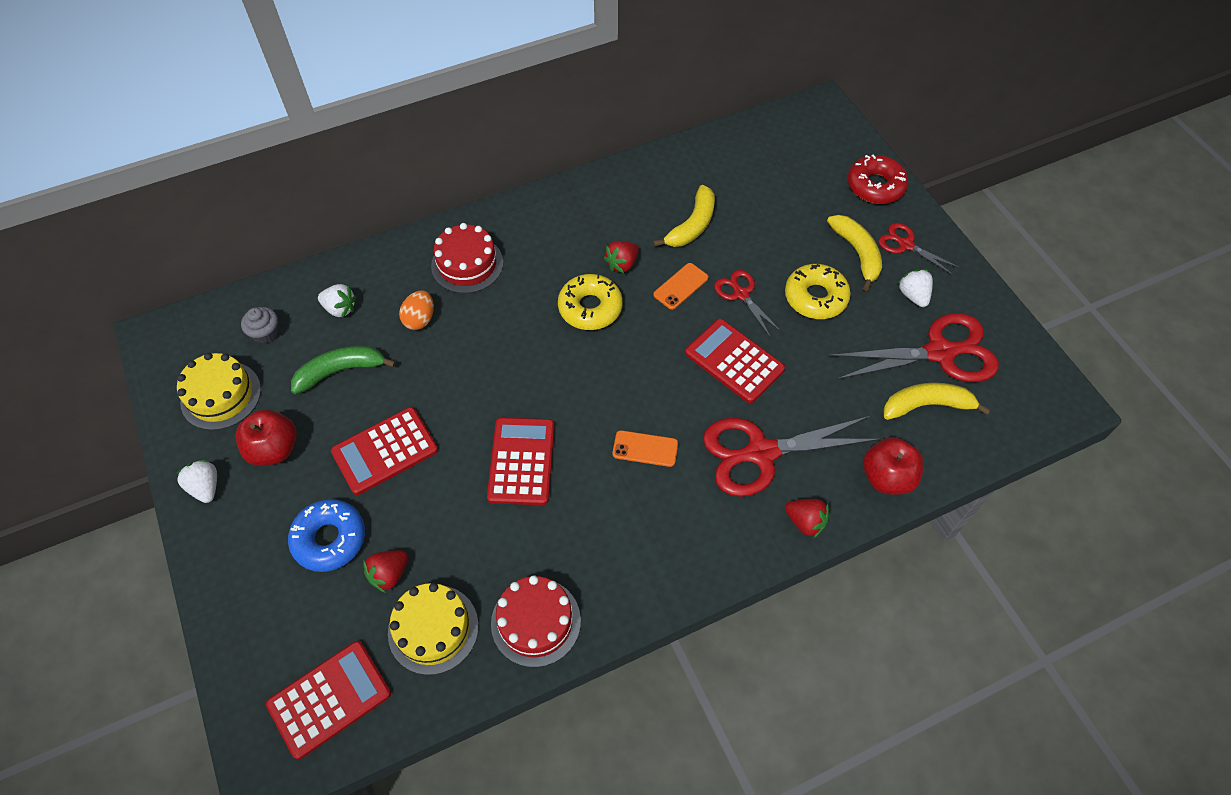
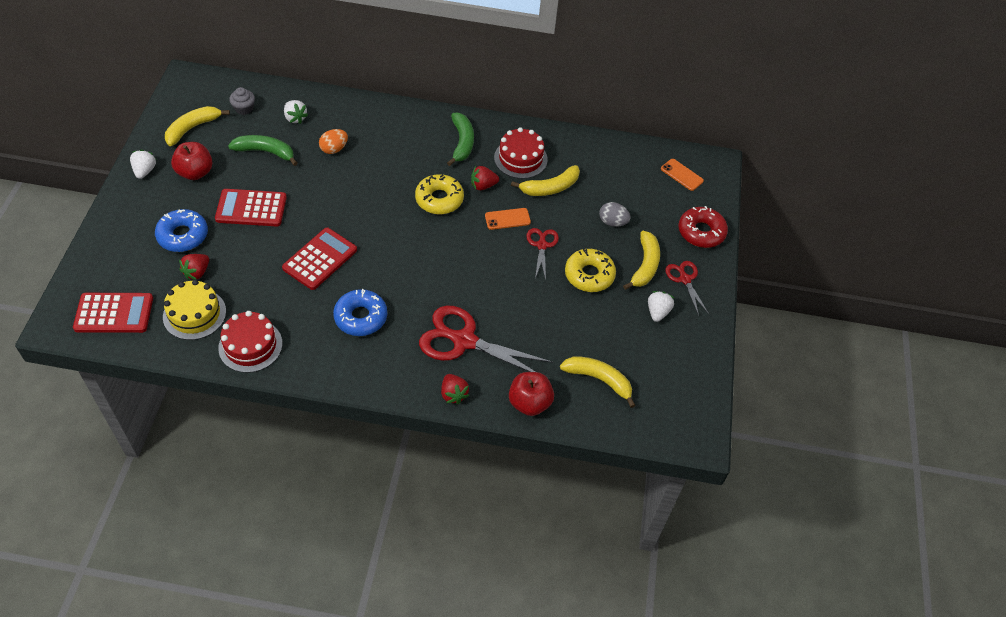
camera: 30 degrees right, 5 degrees down
yellow cake [177,353,261,430] -> yellow banana [165,106,230,146]
red strawberry [363,550,408,593] -> red strawberry turned 45 degrees counterclockwise [179,254,209,280]
red cake [431,223,503,293] -> red cake moved to [494,127,548,179]
orange phone [613,430,678,467] -> orange phone moved to [661,159,704,191]
red calculator [685,319,785,403] -> none
red scissors [829,313,999,382] -> none
none -> blue donut [333,289,387,336]
none -> green banana [447,113,474,166]
none -> grey egg [599,202,631,227]

